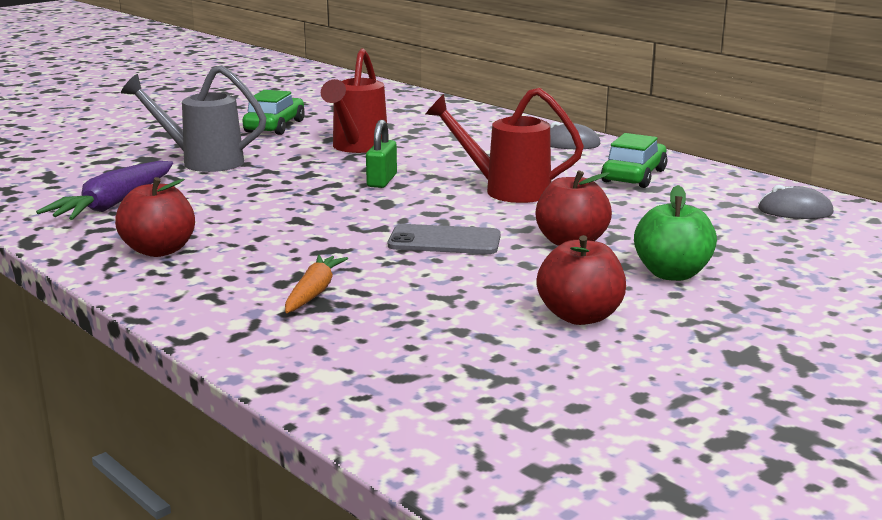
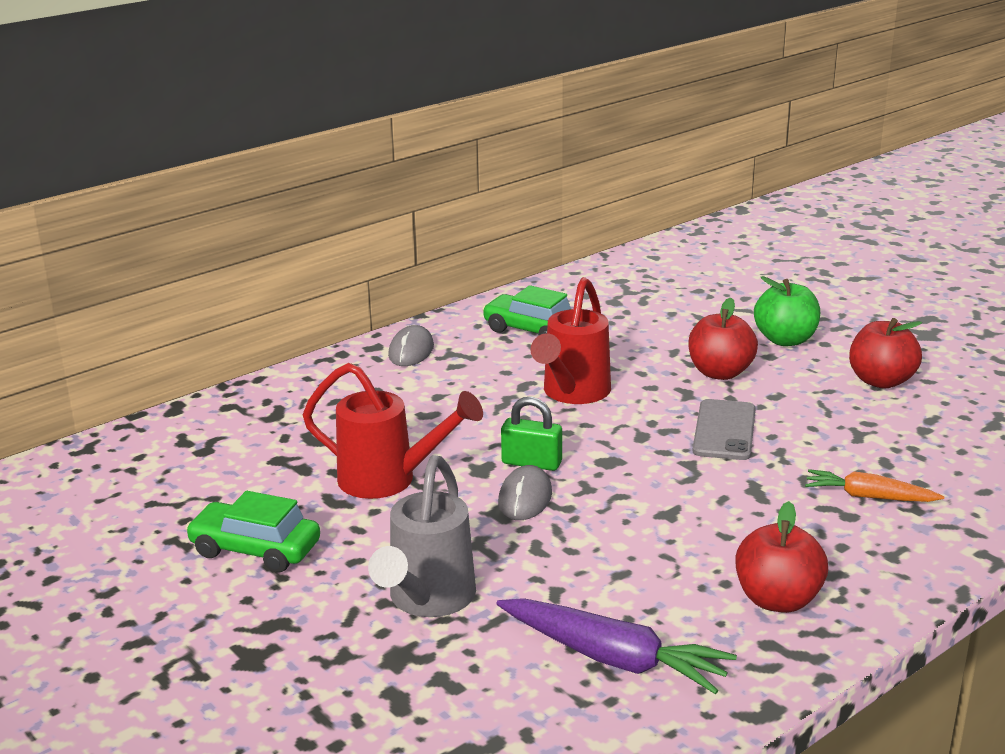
camera: 85 degrees left, 5 degrees up
grey mouse [758,185,833,219] -> grey mouse moved to [498,465,552,520]

